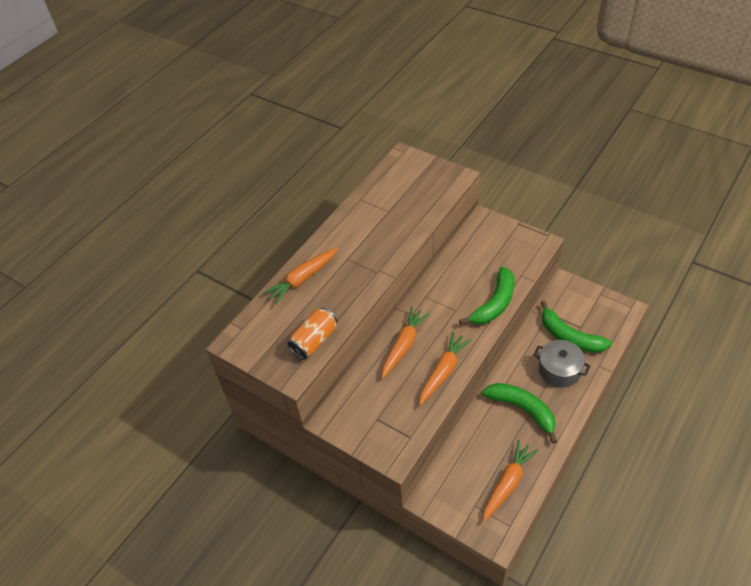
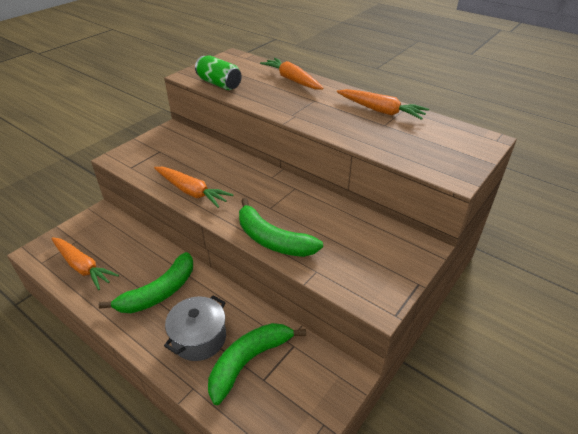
camera: 90 degrees right, 10 degrees down
orange can [287,308,337,359] -> green can [195,55,242,90]
orange carrot [382,307,430,379] -> orange carrot moved to [337,89,429,120]

